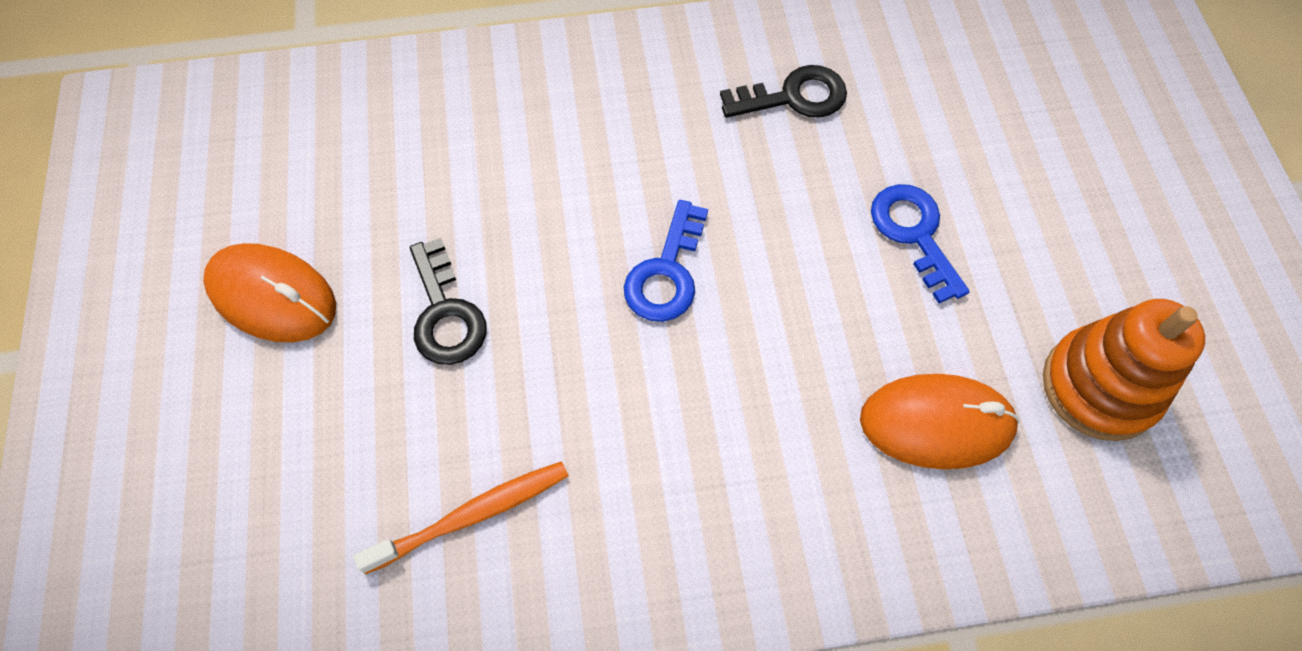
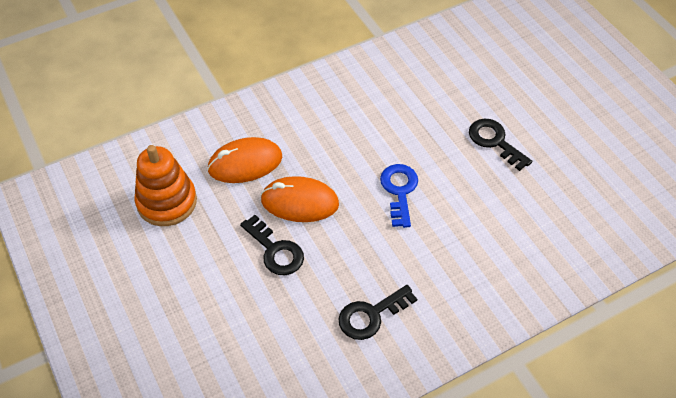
camera: 160 degrees right, 10 degrees down
orange mouse [203,243,336,342] -> orange mouse moved to [261,176,339,222]
orange toothbrush [353,461,568,574] -> none
blue key [871,184,970,303] -> black key [240,215,304,275]

